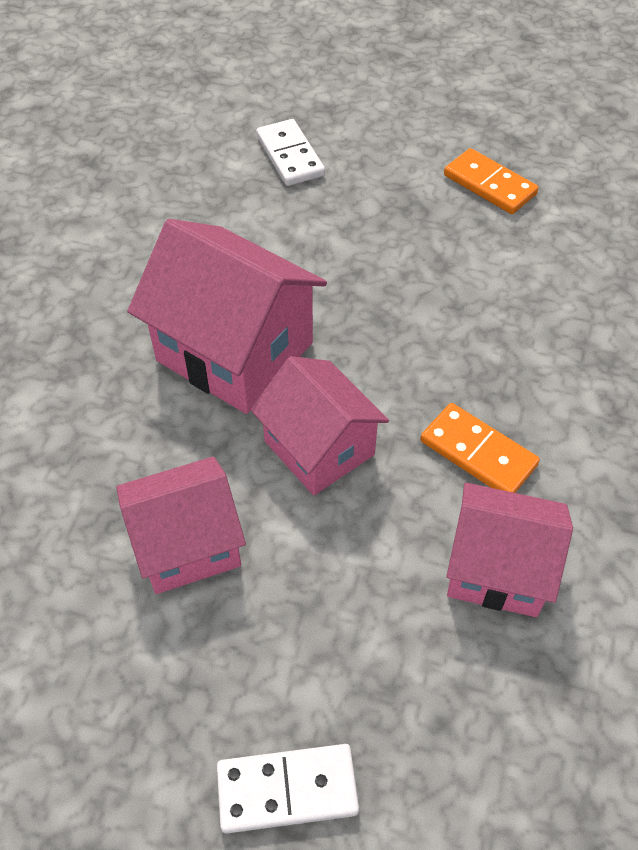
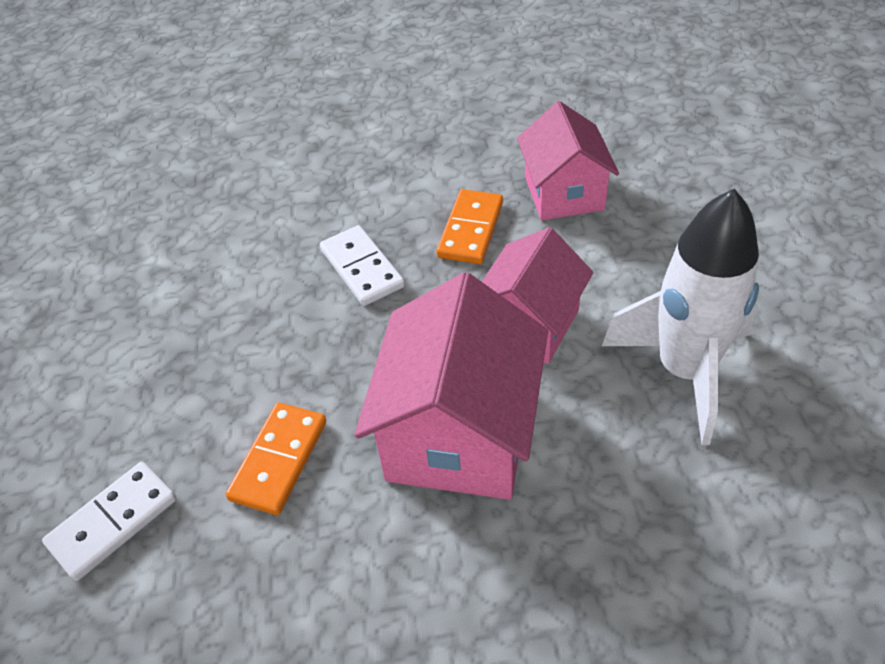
camera: 110 degrees left, 5 degrees down
pink house [116,456,246,594] -> white rocket [602,189,759,445]
white domino [217,744,359,834] -> white domino moved to [320,225,405,306]
orange domino [444,148,539,214] -> orange domino moved to [226,403,326,515]

